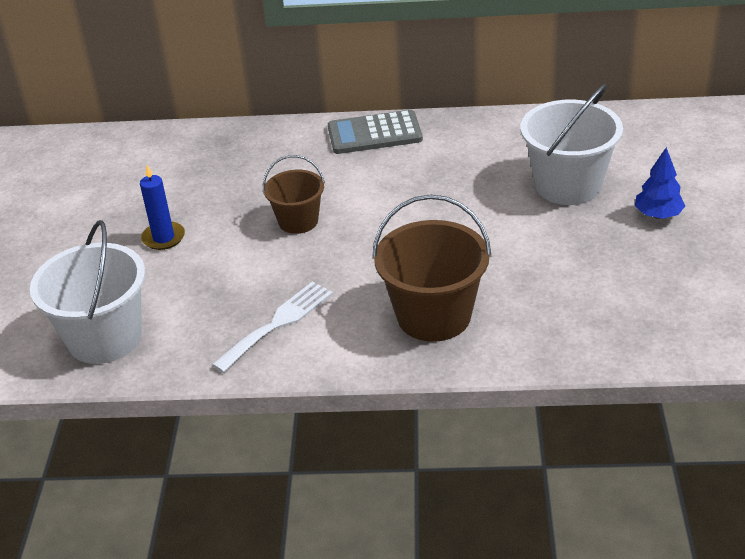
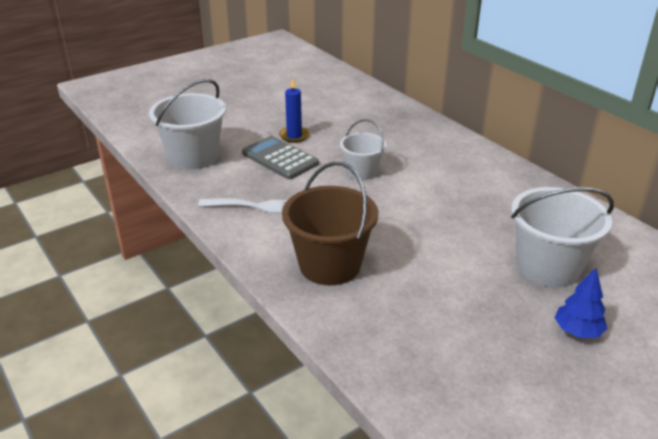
camera: 50 degrees right, 5 degrees down
brown bucket [263,155,325,234] -> white bucket [340,119,386,180]
grey calculator [328,110,423,154] -> grey calculator moved to [242,136,319,179]

